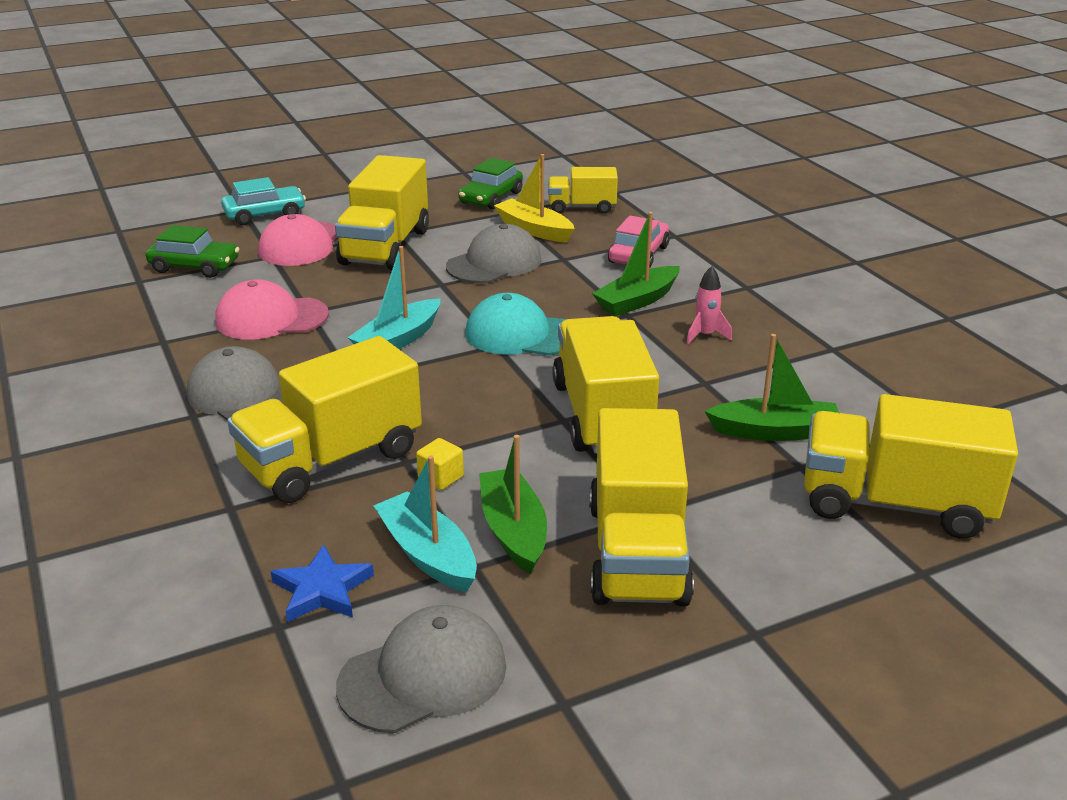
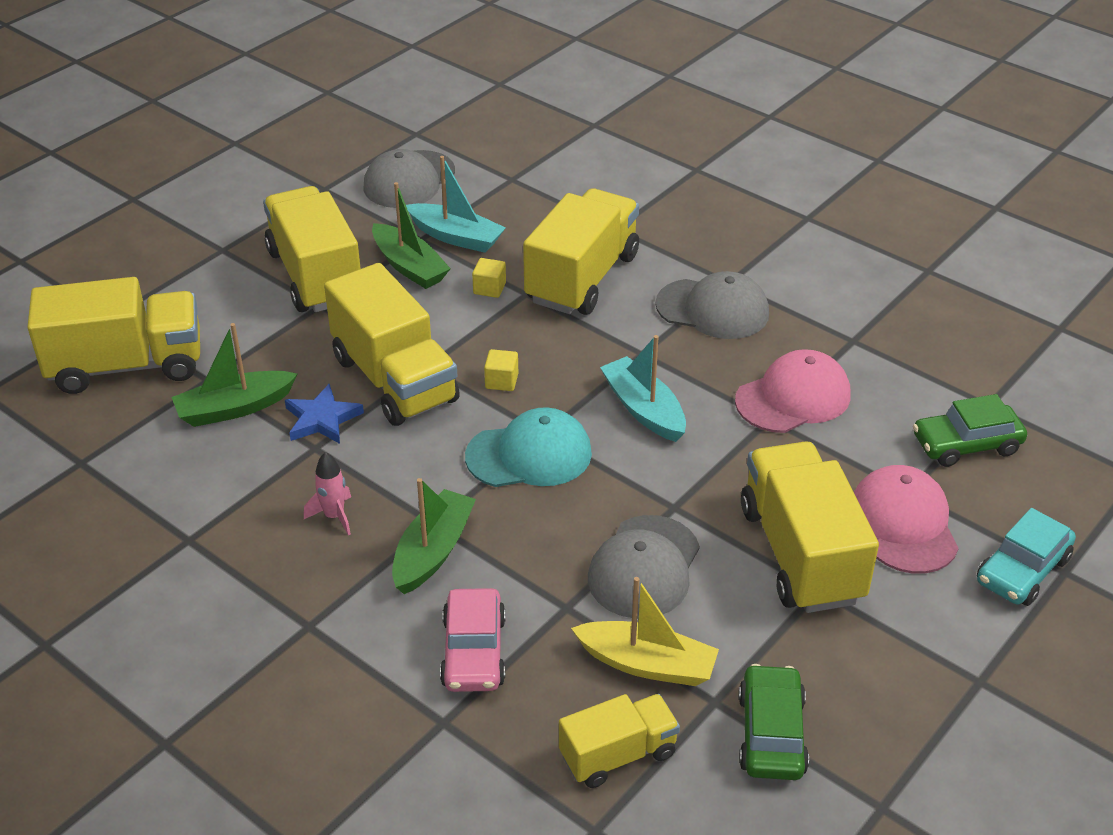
camera: 155 degrees right, 10 degrees up
blue star [270,545,374,622] -> blue star moved to [285,384,364,444]
turquoise boat [348,246,440,349] -> turquoise boat turned 45 degrees counterclockwise [600,335,686,442]
none -> yellow cube [484,349,518,391]

